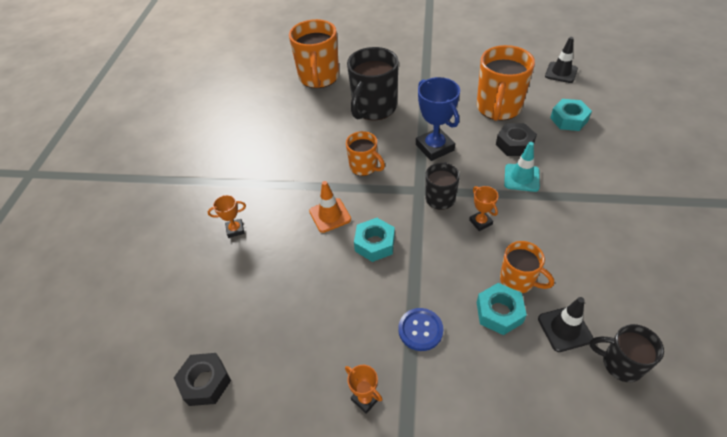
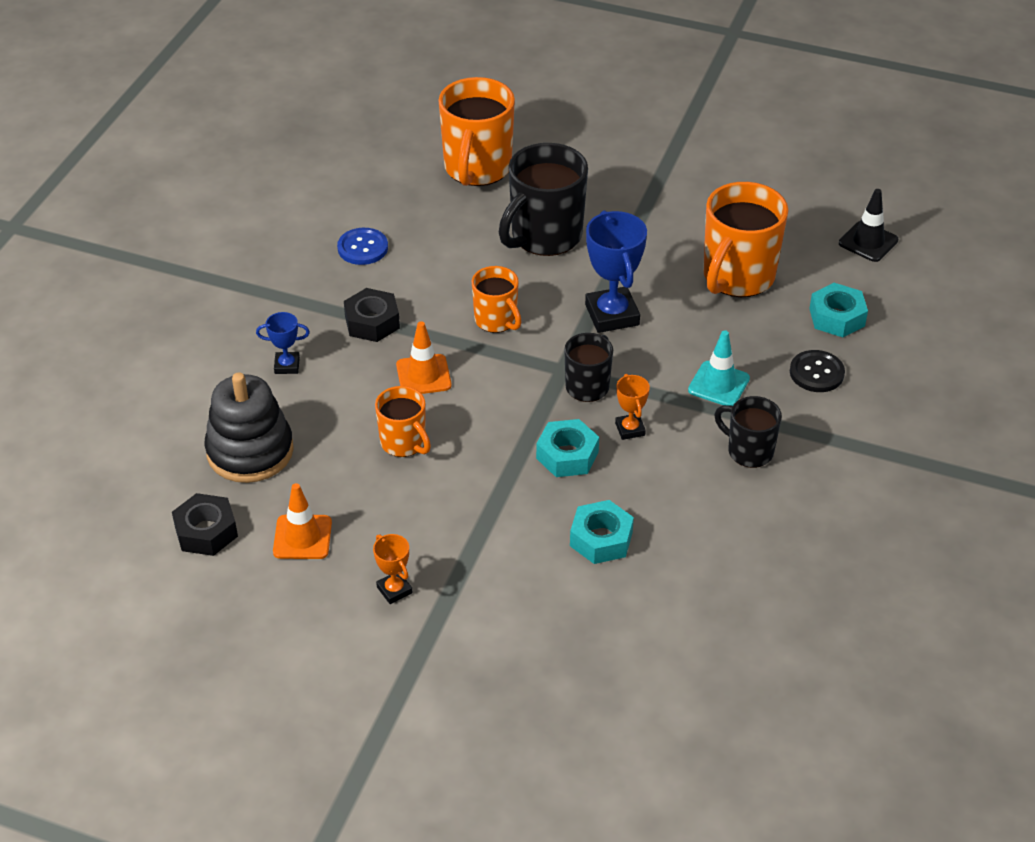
camera: 10 degrees right, 5 degrees down
orange trophy [208,195,246,238] -> blue trophy [256,312,310,374]
turquoise nut [354,218,395,262] -> turquoise nut moved to [536,419,599,477]
blue button [398,308,443,351] -> blue button moved to [337,228,388,265]
black nut [496,123,537,156] -> black nut moved to [344,288,400,342]
orange mug [500,241,554,293] -> orange mug moved to [375,386,431,457]
black traffic cone [538,297,594,352] -> none
black mug [590,324,664,382] -> black mug moved to [714,396,782,468]
none -> black stacking toy [205,373,294,483]
none -> orange traffic cone [273,483,332,559]
none -> black button [790,350,845,392]

